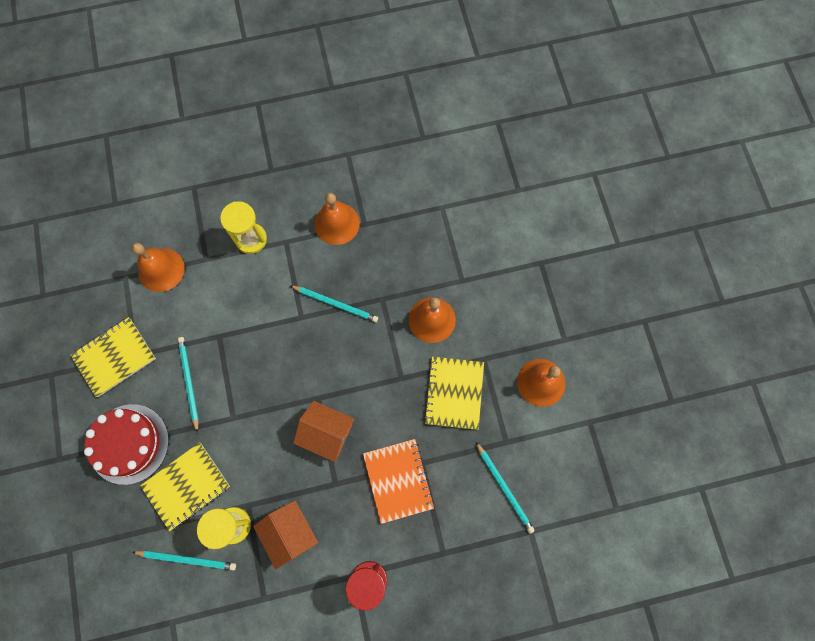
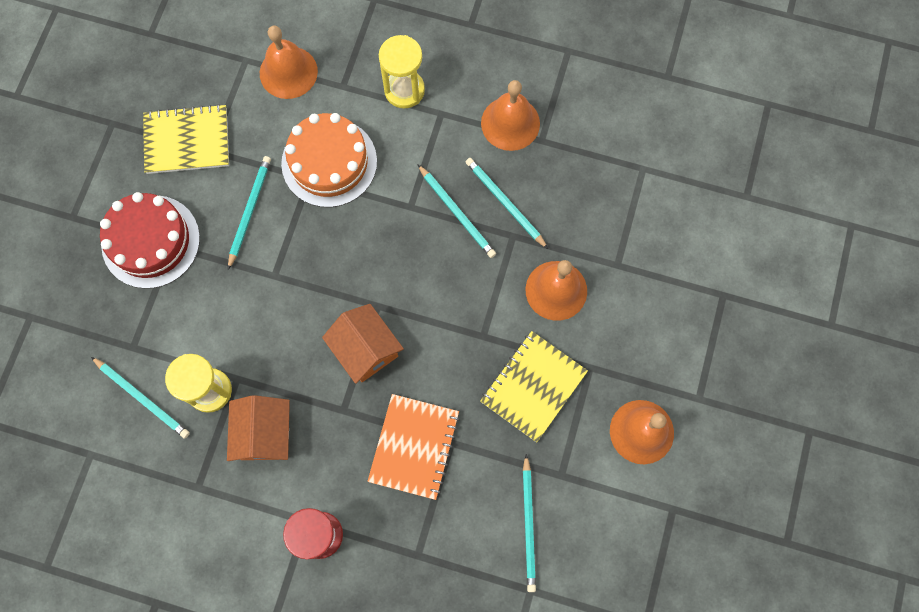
camera: 30 degrees right, 0 degrees up
yellow notebook [140,442,230,531] -> none
none -> orange cake [281,113,377,207]
none -> turquoise pencil [466,158,548,249]

